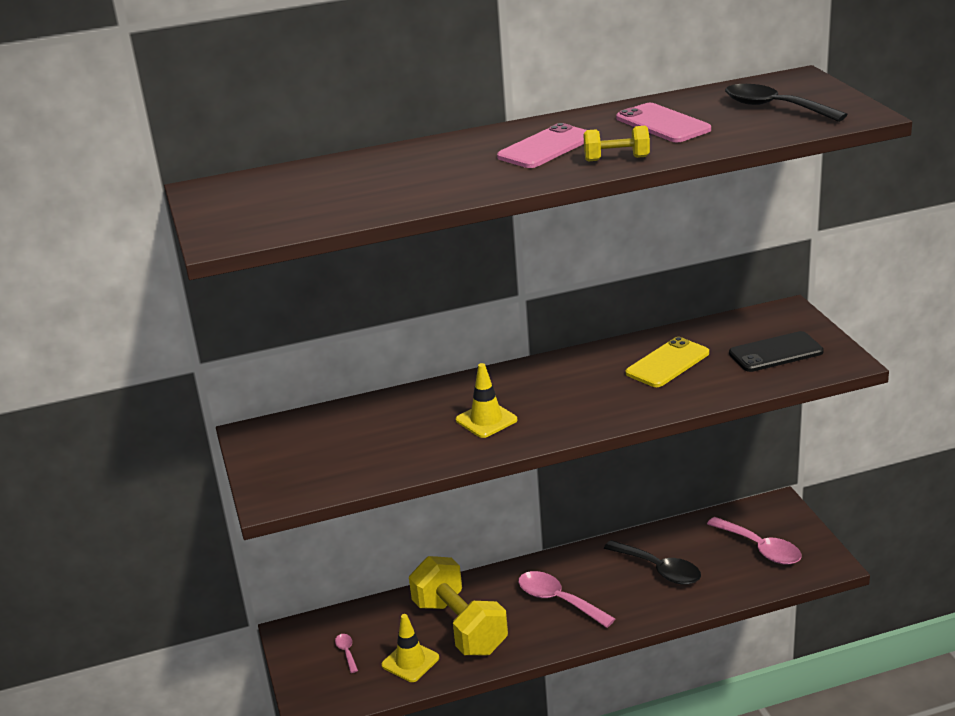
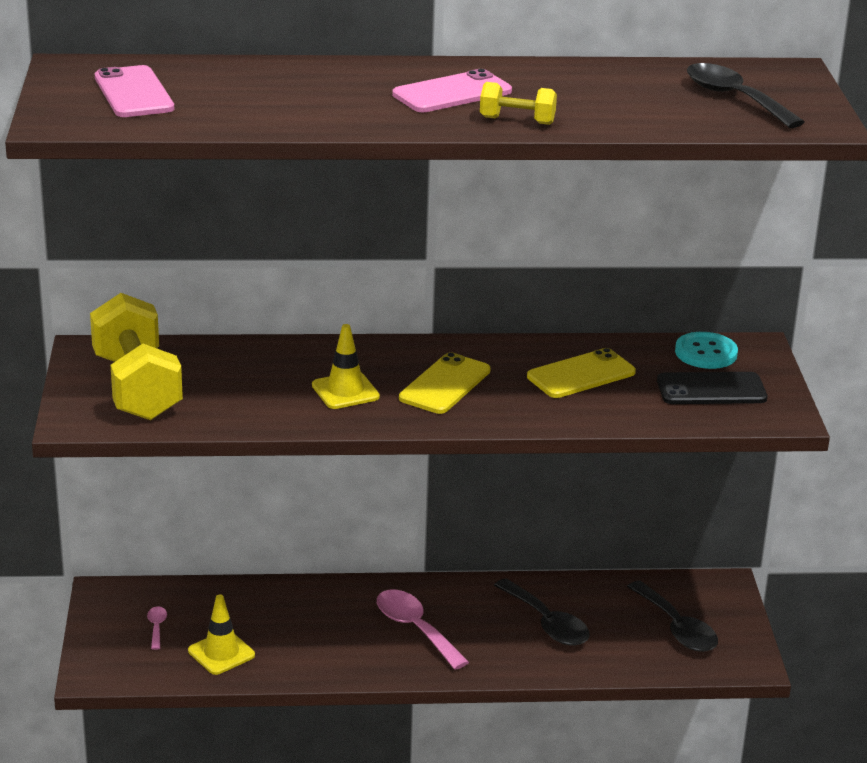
camera: 10 degrees right, 0 degrees up
yellow dumbbell [409,556,508,655] -> yellow dumbbell moved to [90,293,183,420]
pink phone [616,103,711,142] -> pink phone moved to [95,65,174,117]
pink spoon [707,517,801,565] -> black spoon [627,581,718,652]
none -> yellow phone [399,352,490,414]
none -> turquoise button [675,332,738,369]

